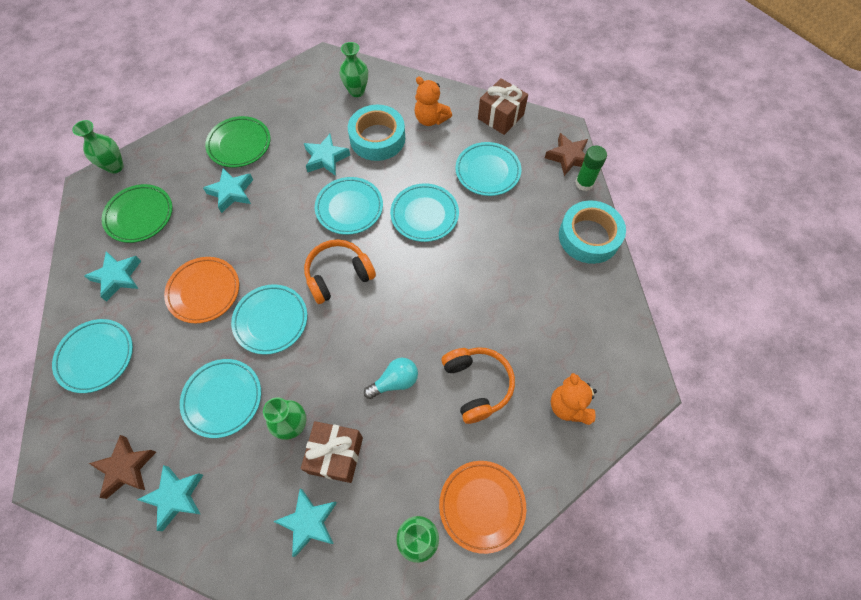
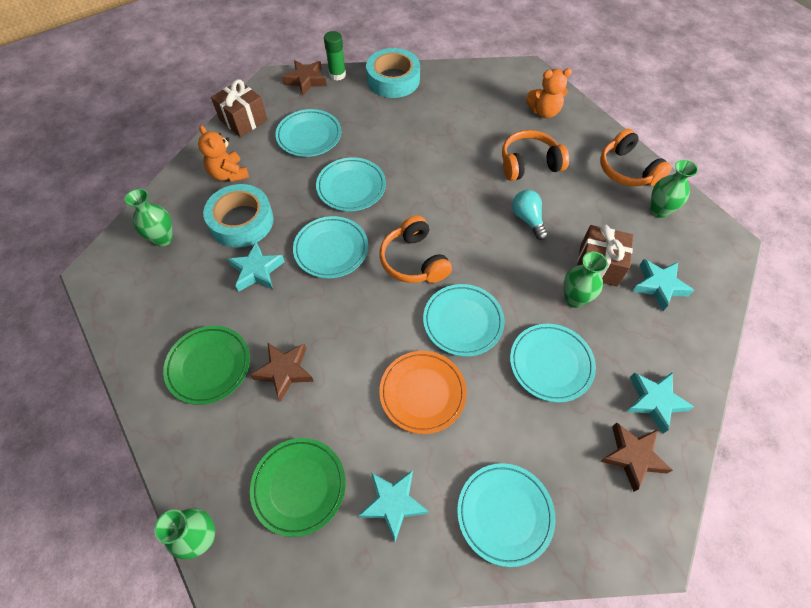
camera: 85 degrees left, 5 degrees down
turquoise star [203,168,253,213] -> brown star [250,343,314,402]
orange teddy bear [414,77,452,126] -> orange teddy bear turned 105 degrees clockwise [198,125,249,182]
orange plate [439,461,526,554] -> orange headphones [600,129,672,187]

